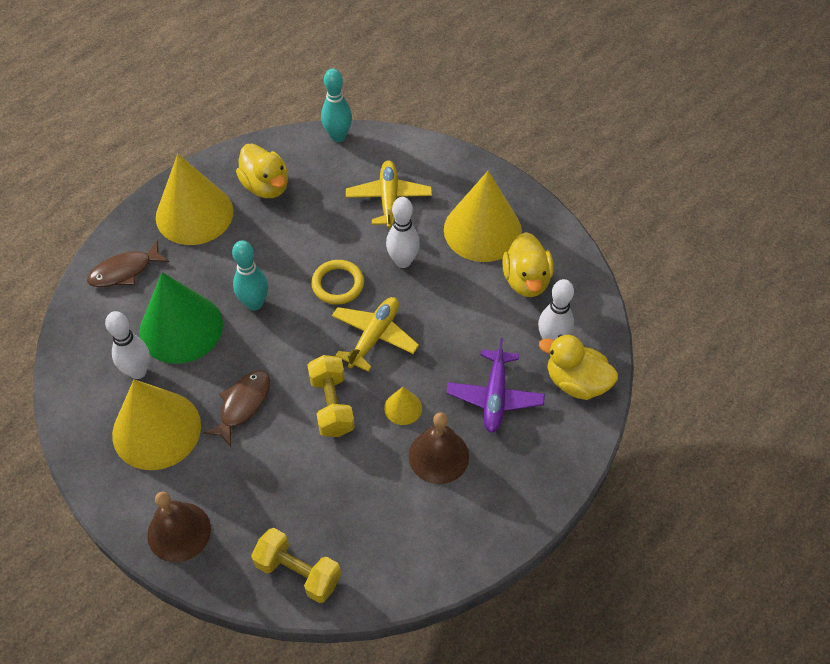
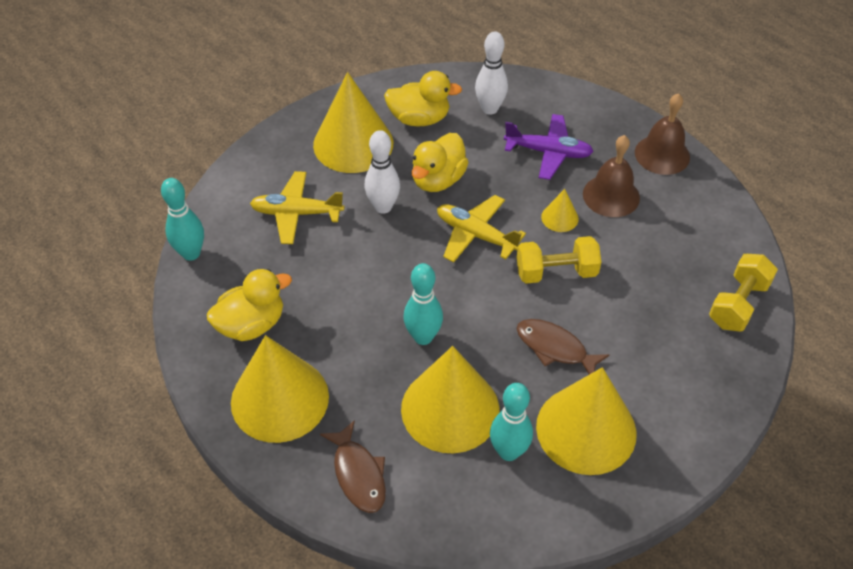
camera: 85 degrees left, 5 degrees down
white bowling pin [105,311,150,379] -> turquoise bowling pin [490,383,533,461]
green cone [139,272,223,364] -> yellow cone [401,346,499,453]
brown bell [147,492,211,562] -> brown bell moved to [635,93,690,175]
yellow ring [311,260,364,305] -> none
yellow duck [539,335,618,400] -> yellow duck moved to [411,133,469,192]

